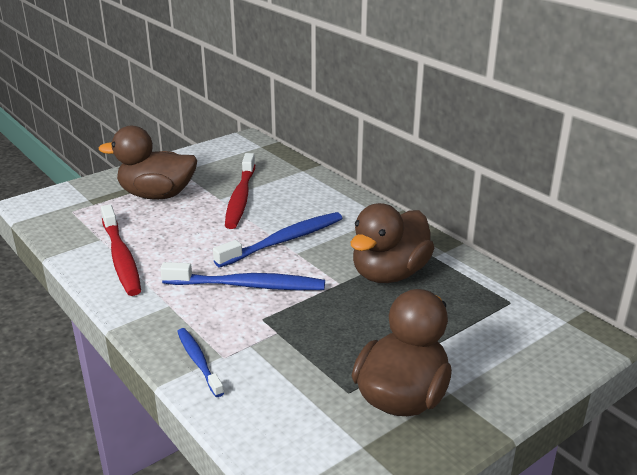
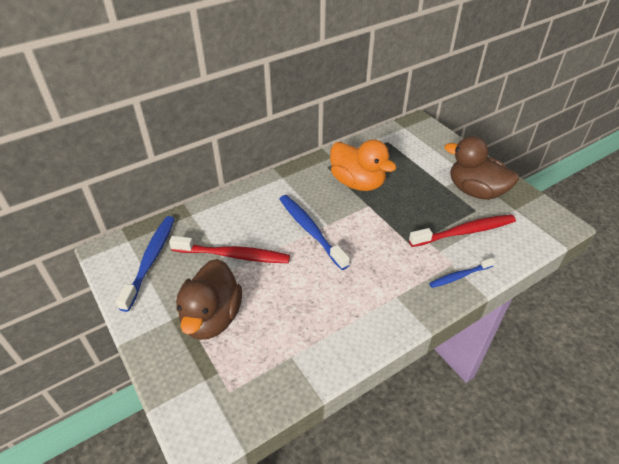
camera: 85 degrees left, 15 degrees up
red toothbrush [101,204,141,296] -> red toothbrush moved to [409,214,516,247]
blue toothbrush [160,262,325,290] -> blue toothbrush moved to [116,216,175,312]
brown duck [351,203,434,283] -> orange duck [330,139,397,191]

